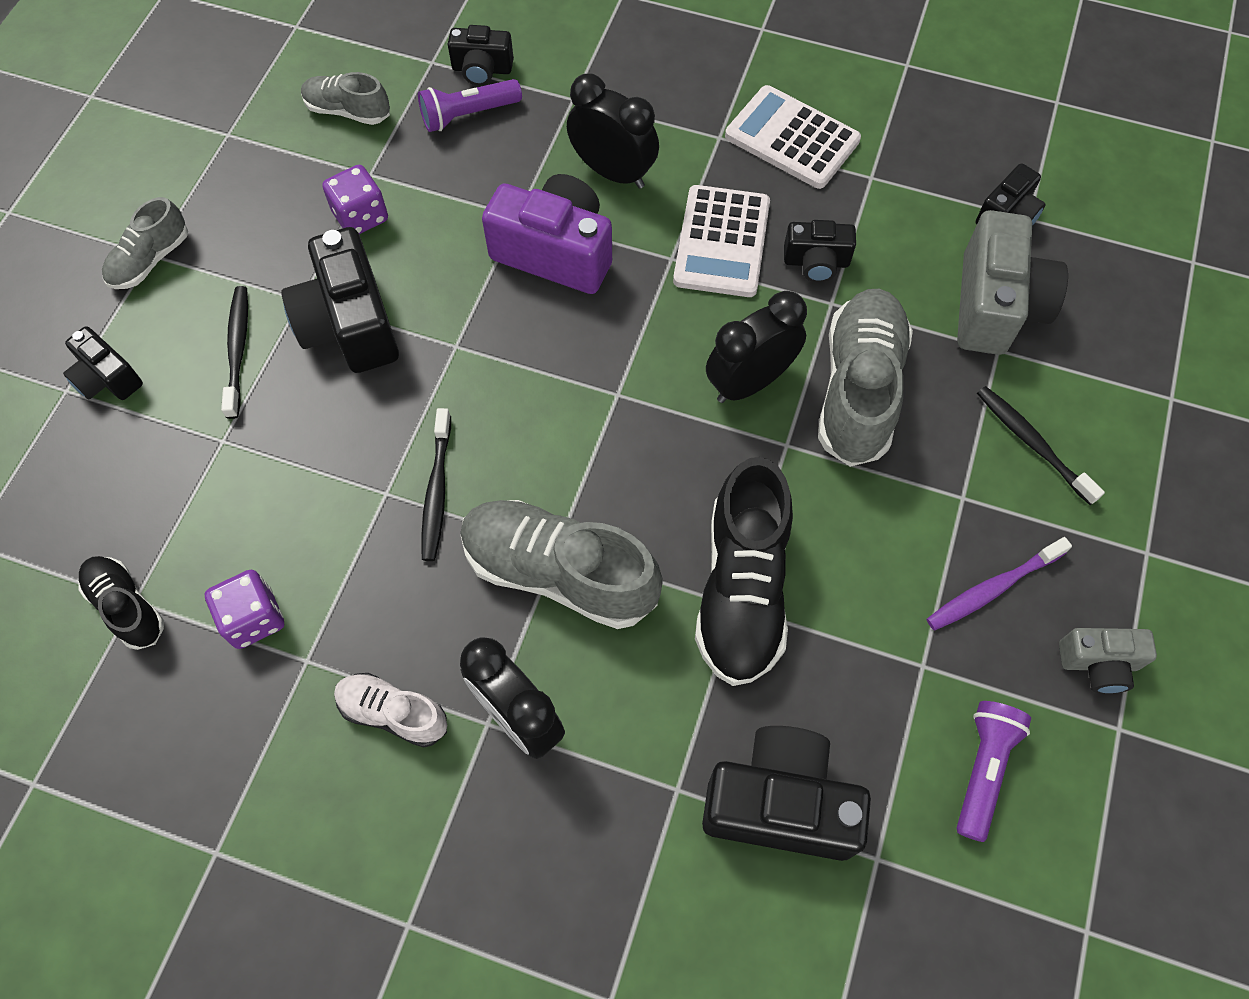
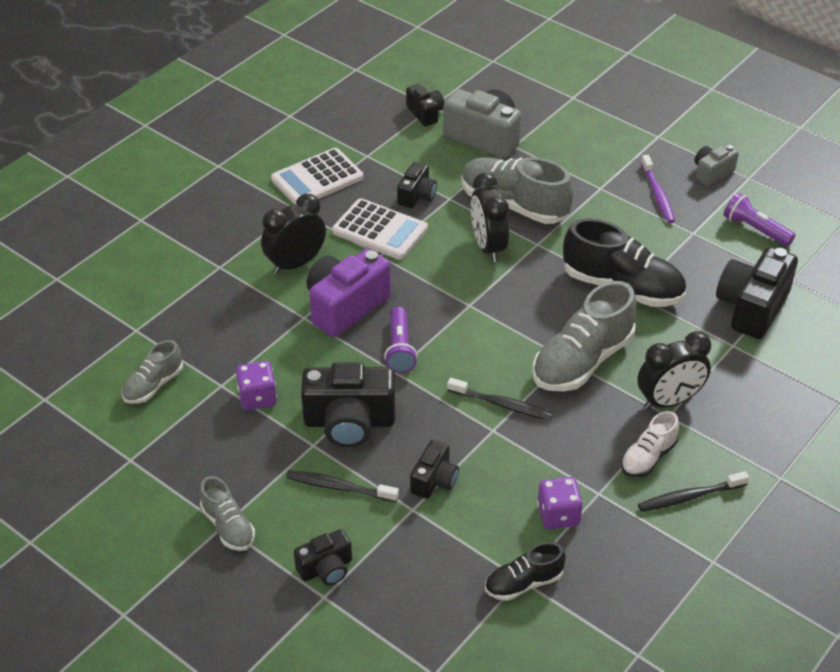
camera: 70 degrees left, 20 degrees down
purple flashlight [418,79,522,132] -> purple flashlight moved to [384,307,417,373]
black camera [448,25,514,86] -> black camera moved to [410,440,459,499]
black toothbrush [977,386,1105,505] -> black toothbrush moved to [638,471,749,512]
grey camera [1059,628,1157,694] -> grey camera turned 150 degrees counterclockwise [694,144,739,186]

